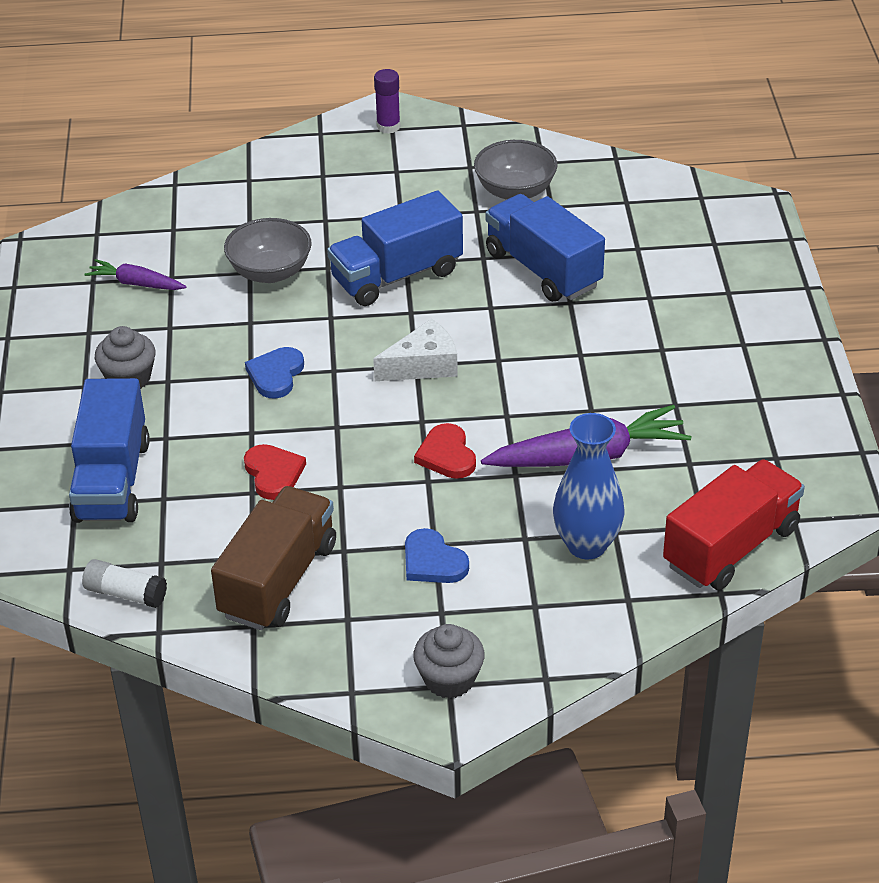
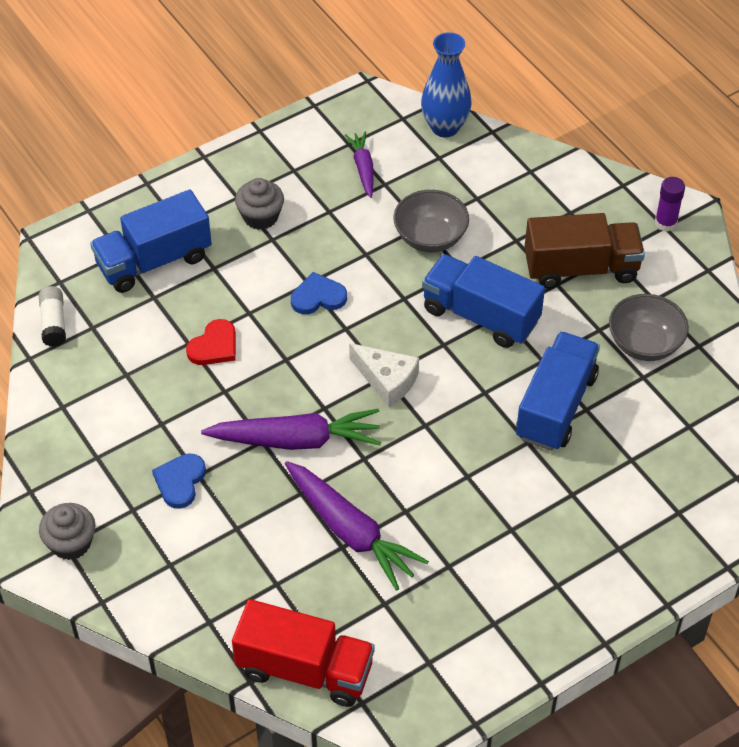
camera: 60 degrees right, 10 degrees up
brown truck [211,486,336,630] -> brown truck moved to [524,213,645,289]
red heart [414,423,476,479] -> purple carrot [201,409,381,450]
blue vase [553,413,624,559] -> blue vase moved to [421,32,471,138]

